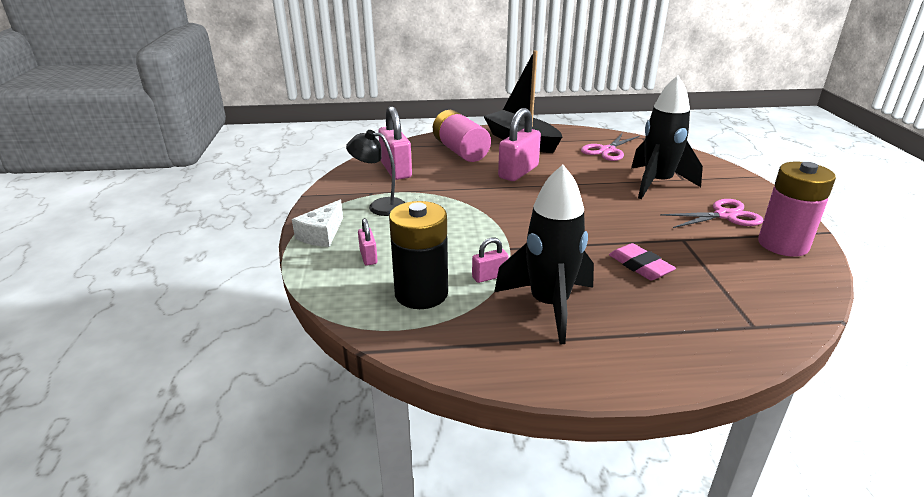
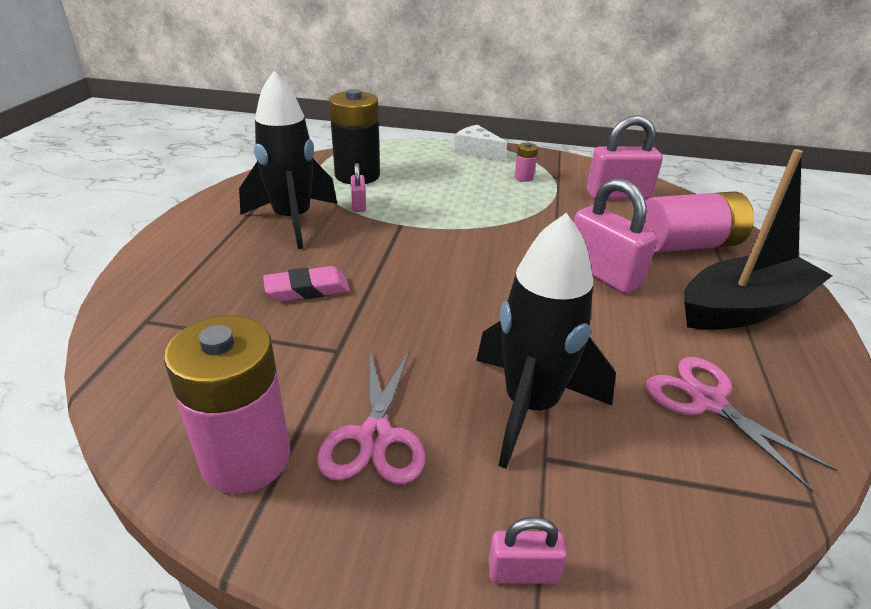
camera: 105 degrees right, 5 degrees up
black lamp [346,130,405,216] -> pink battery [514,143,538,182]
pink padlock [358,218,378,266] -> pink padlock moved to [488,517,567,584]

